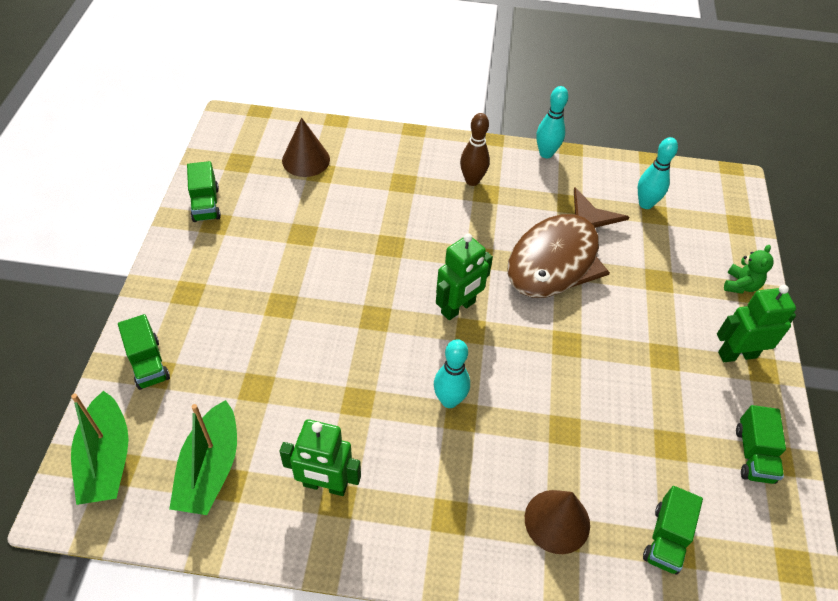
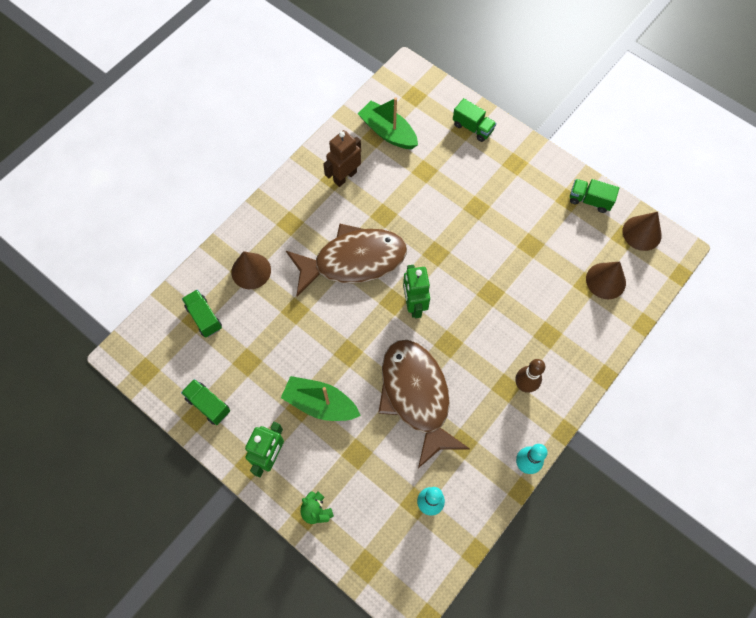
camera: 125 degrees right, 15 degrees up
green boat [71,391,129,505] -> green boat moved to [281,376,361,421]
green truck [118,314,170,390] -> green truck turned 150 degrees counterclockwise [453,98,496,142]
green robot [280,419,361,496] -> brown robot [323,130,361,187]
turquoise bowling pin [434,339,470,408] -> brown fish [286,224,407,296]
none -> brown cone [623,212,662,251]

